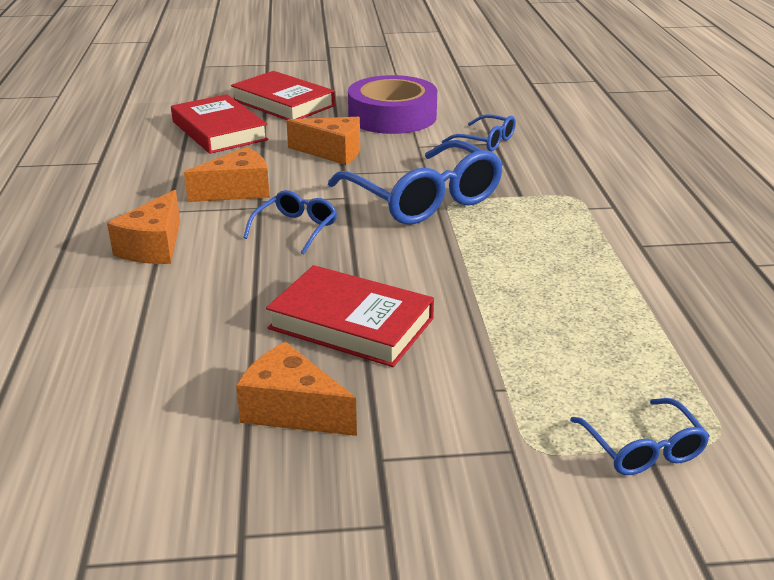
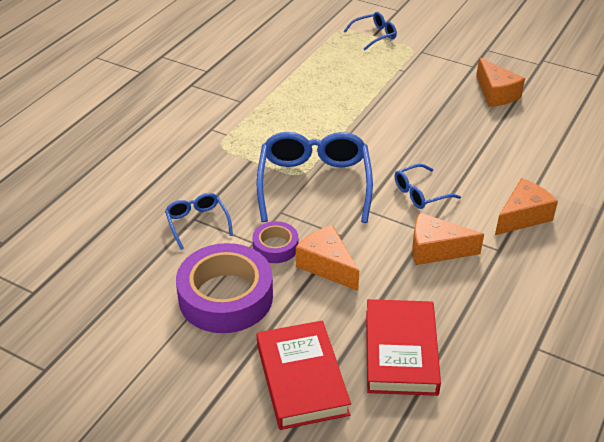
camera: 145 degrees left, 10 degrees up
red book [266,265,434,367] -> none
blue glasses [570,398,710,475] -> blue glasses turned 45 degrees clockwise [344,12,397,50]
none -> purple tape [252,221,298,263]

